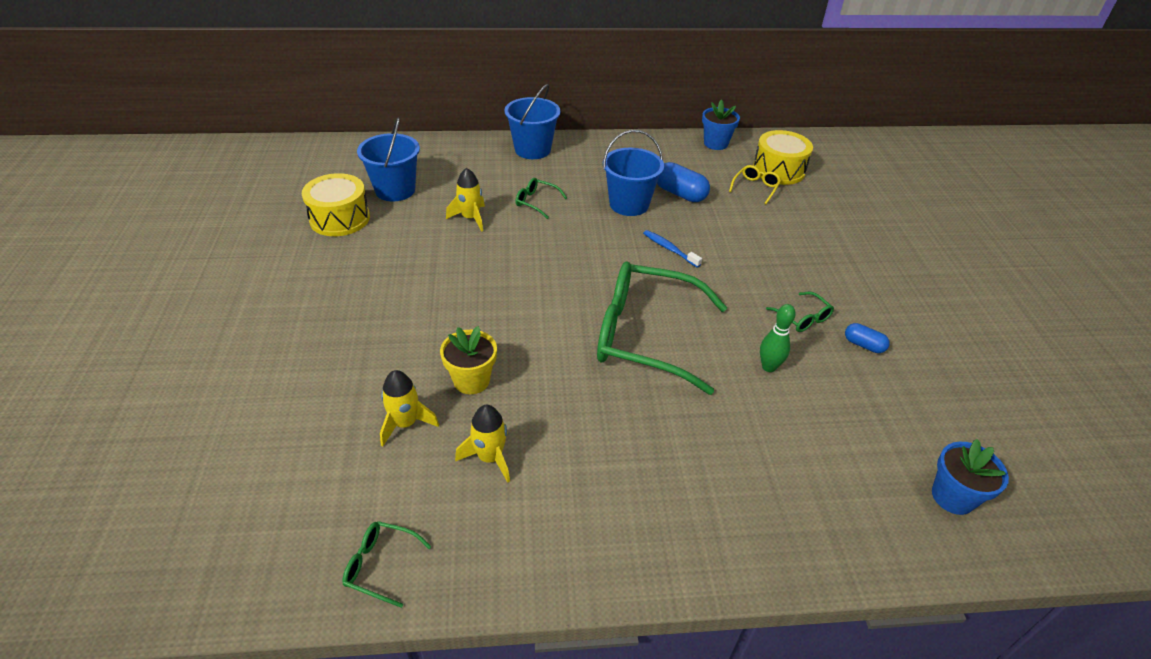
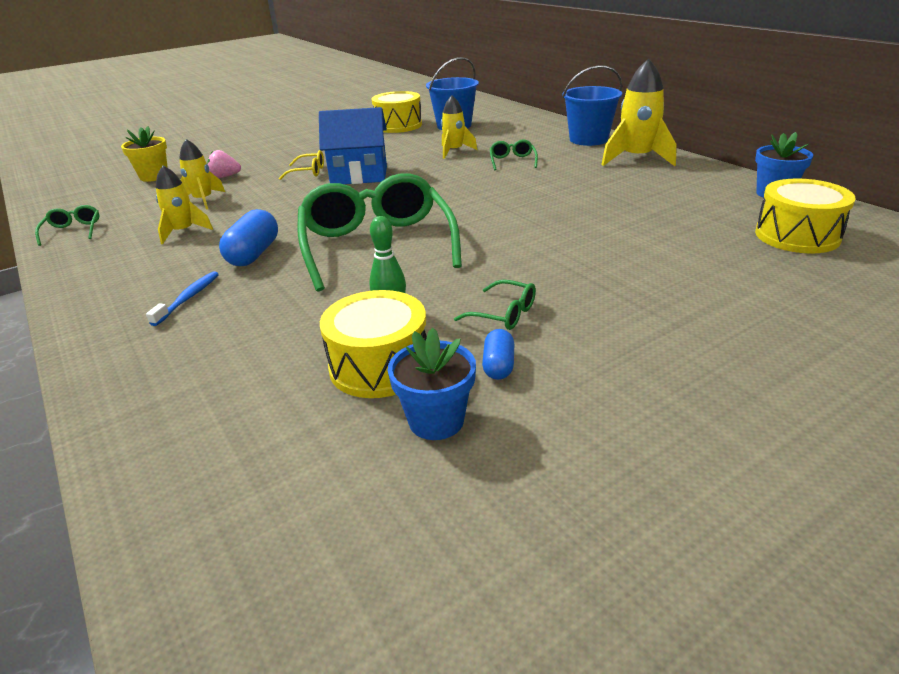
camera: 65 degrees right, 10 degrees down
yellow flower pot [440,326,497,394] -> yellow flower pot moved to [121,126,168,182]
blue bucket [603,130,664,216] -> none
blue toothbrush [643,230,702,268] -> blue toothbrush moved to [146,271,219,326]
blue capsule [657,162,710,202] -> blue capsule moved to [219,209,278,266]
yellow glasses [729,165,781,204] -> yellow glasses moved to [279,150,324,180]
green glasses [766,292,834,332] -> green glasses turned 90 degrees counterclockwise [454,280,536,330]
blue flower pot [932,439,1009,515] -> blue flower pot moved to [388,327,476,440]
none -> pink strawberry [207,150,241,178]
none -> blue house [319,107,387,184]
none -> yellow drum [320,290,427,398]
none -> yellow rocket [601,58,676,166]

